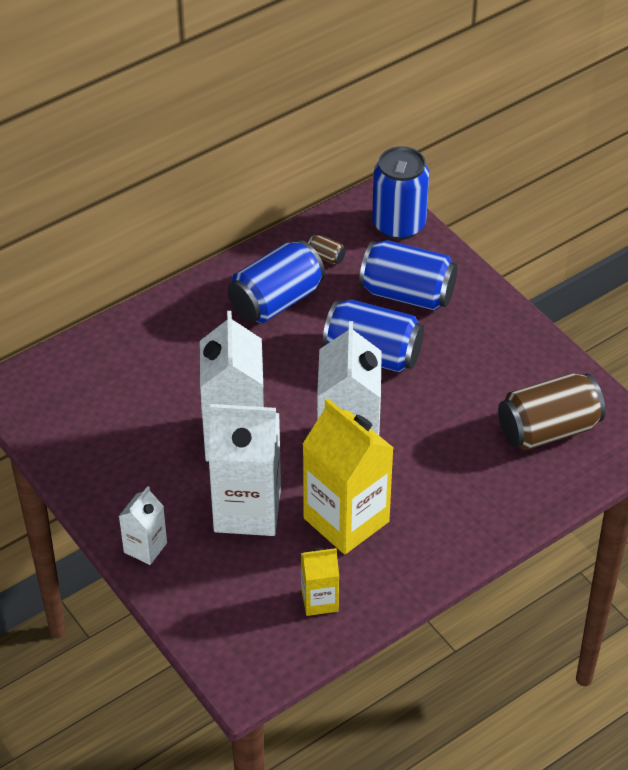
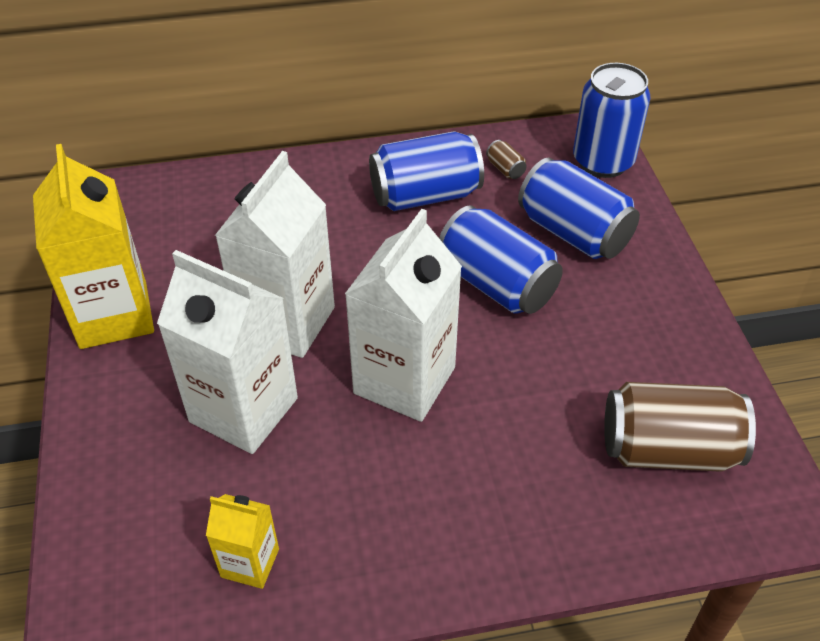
camera: 25 degrees right, 0 degrees up
white carton [119,486,167,565] -> none
yellow carton [302,398,394,554] -> yellow carton moved to [33,144,154,349]

